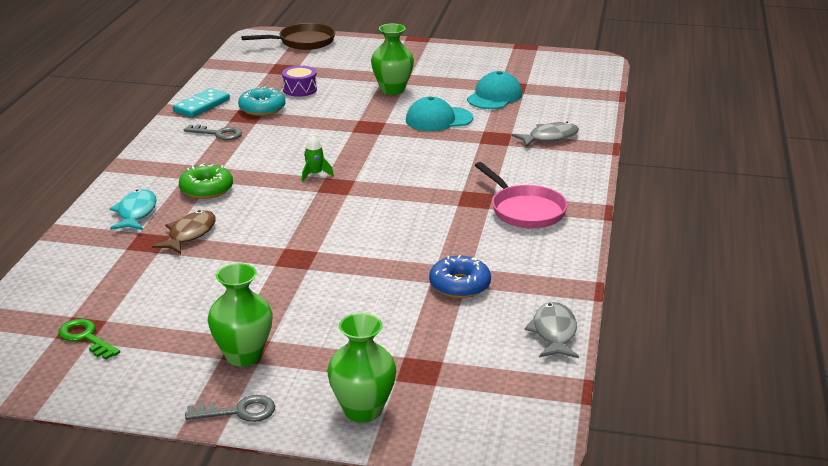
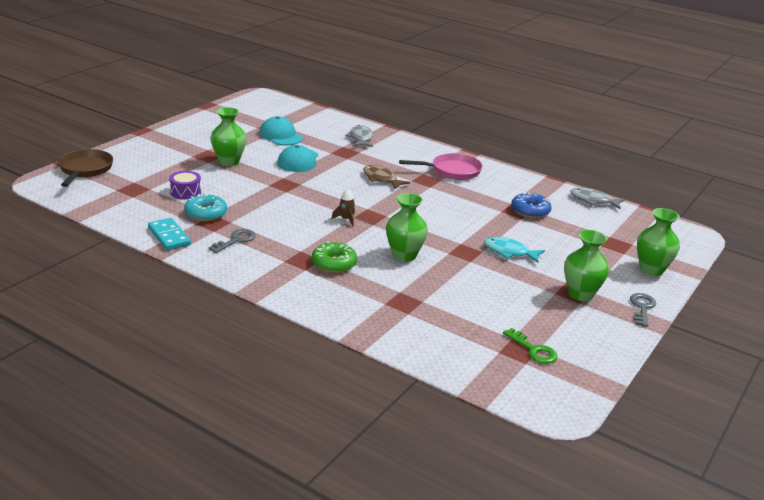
camera: 70 degrees left, 0 degrees up
green key [58,319,120,360] -> green key turned 105 degrees counterclockwise [503,328,557,364]
turquoise fish [110,189,157,230] -> turquoise fish moved to [484,237,545,263]
brown fish [152,210,216,254] -> brown fish moved to [363,165,410,189]
green rocket [302,136,334,182] -> brown rocket [331,189,355,226]
none -> green vase [386,193,428,262]

